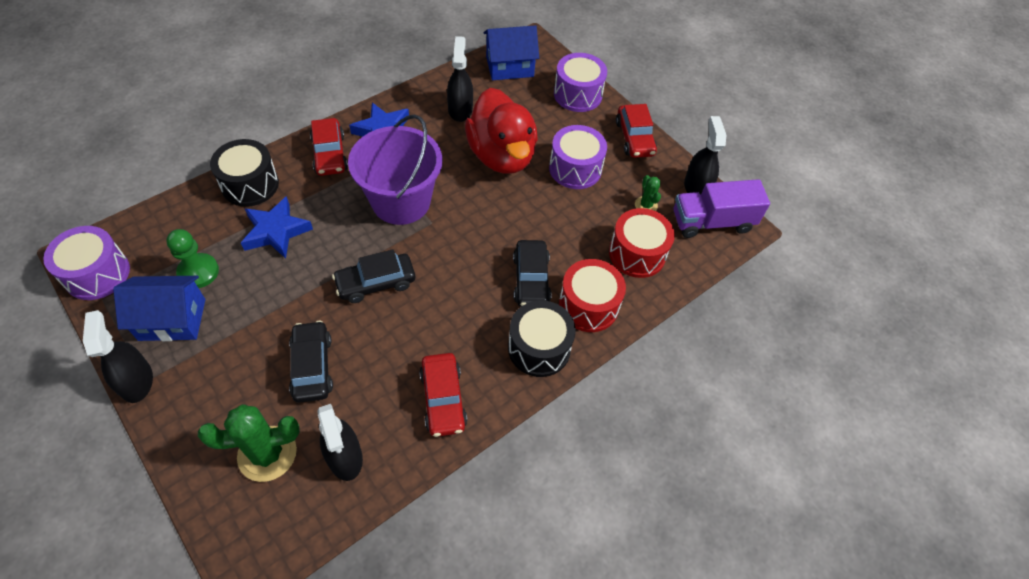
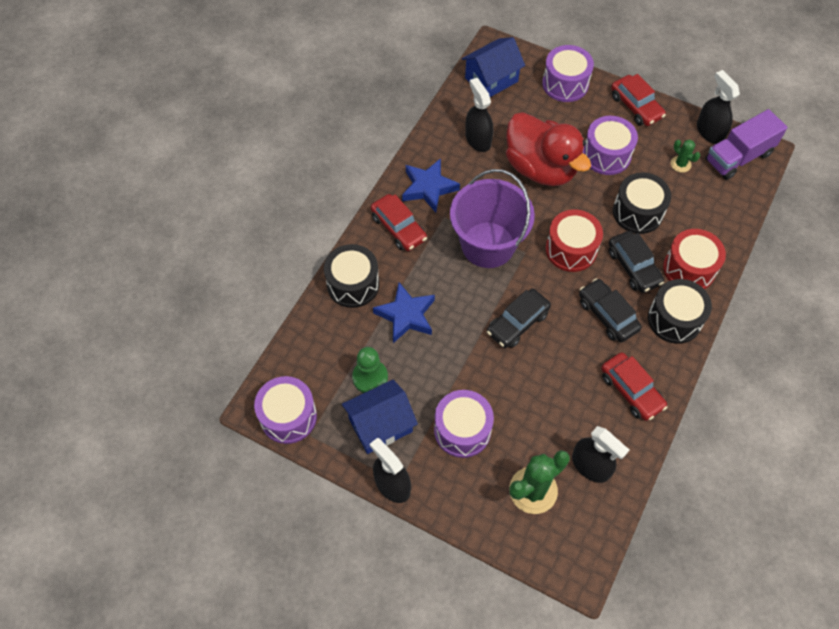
camera: 20 degrees left, 5 degrees up
black car [289,321,333,403] -> black car moved to [579,278,642,342]
red drum [609,208,675,278] -> red drum moved to [546,209,603,272]
none -> purple drum [434,390,494,458]
none -> black drum [613,172,671,234]

